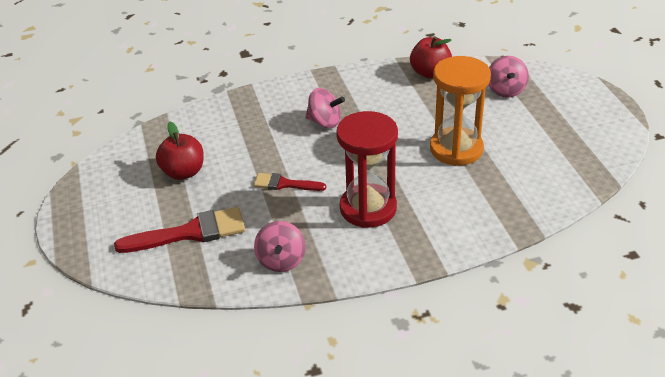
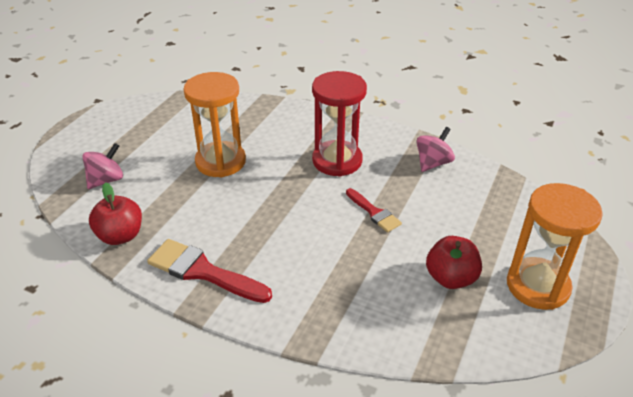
camera: 140 degrees left, 0 degrees up
red brush [114,207,245,253] -> red brush moved to [147,239,272,303]
pink spinning top [305,88,345,128] -> none
none -> orange hourglass [507,183,603,310]

